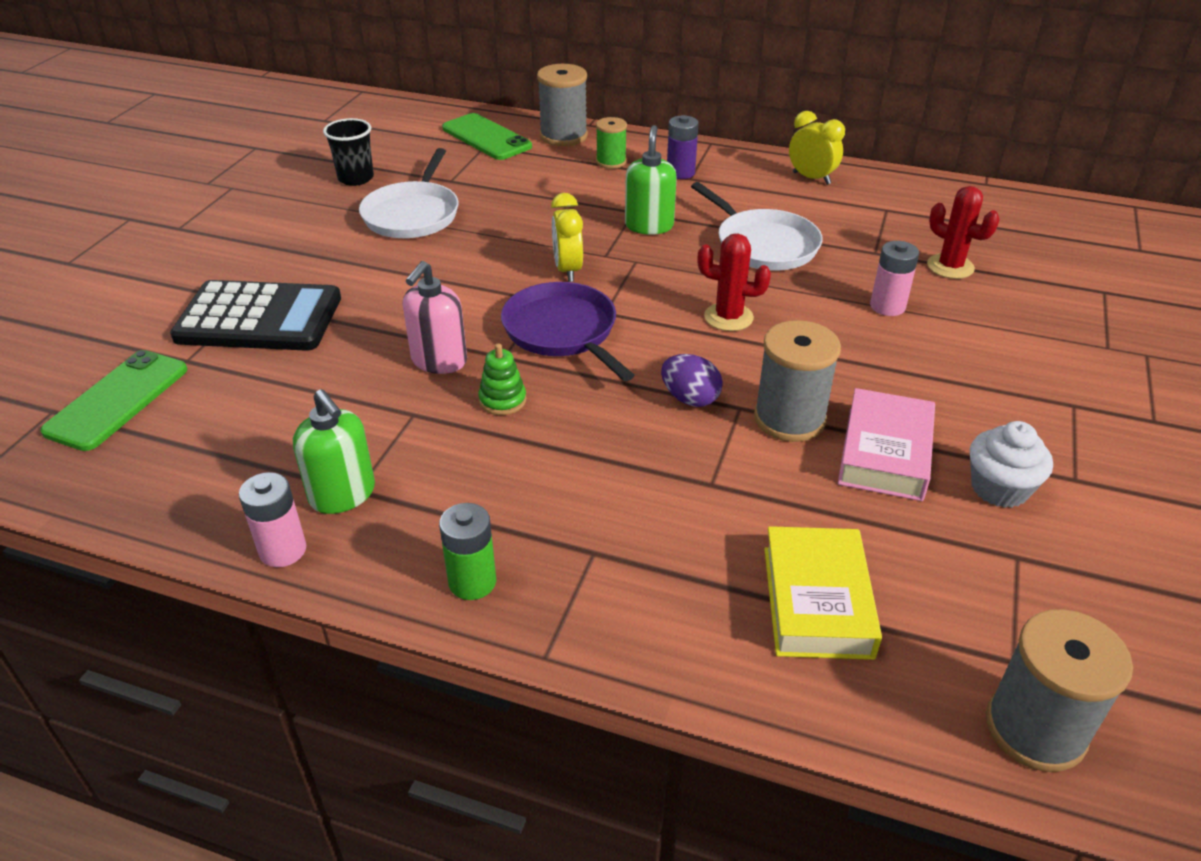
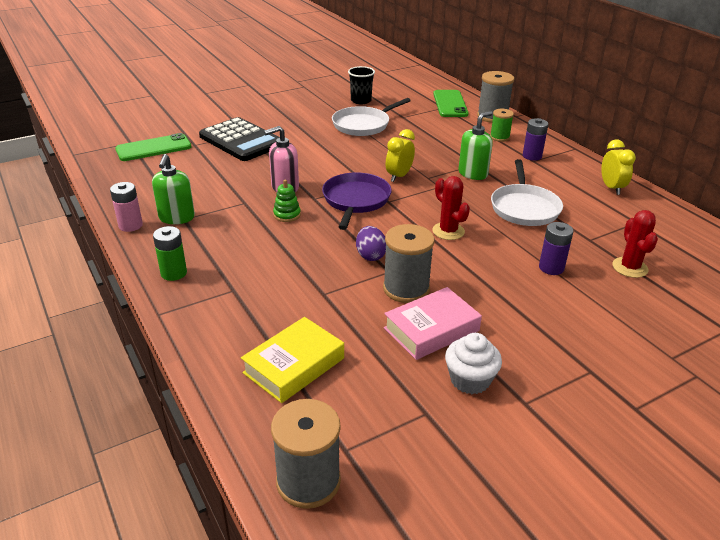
camera: 40 degrees right, 5 degrees down
pink battery [870,241,919,316] -> purple battery [539,222,574,275]

